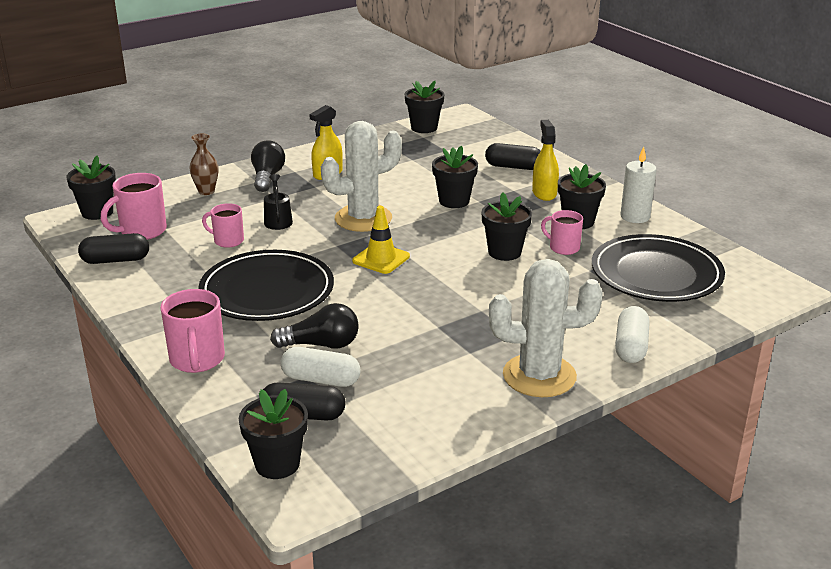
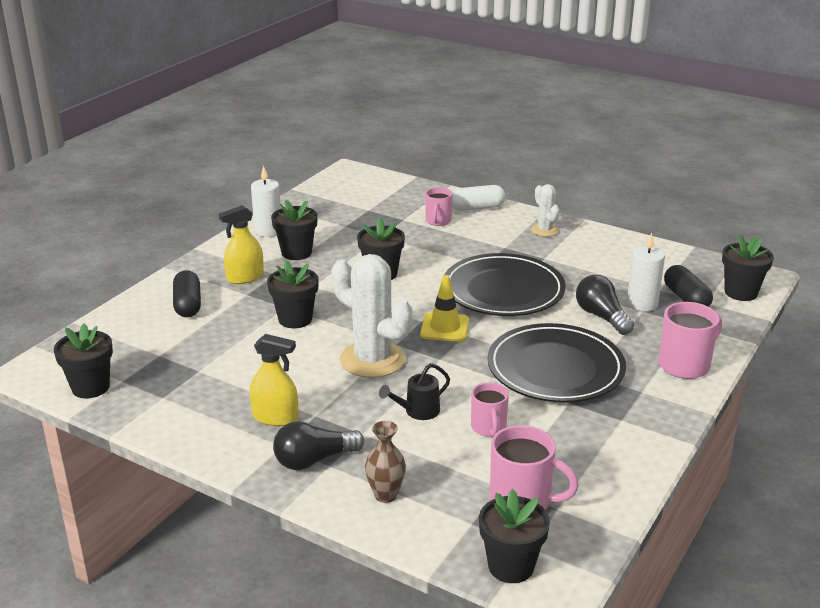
camera: 115 degrees left, 0 degrees up
black capsule [78,233,149,264] -> none
white capsule [280,347,361,387] -> white candle [627,233,665,312]
white cactus [489,259,603,397] -> white cactus [531,184,559,236], size x0.52
pink mug [541,210,583,255] -> pink mug moved to [425,187,453,226]
black plate [592,234,725,302] -> black plate moved to [444,253,566,316]

